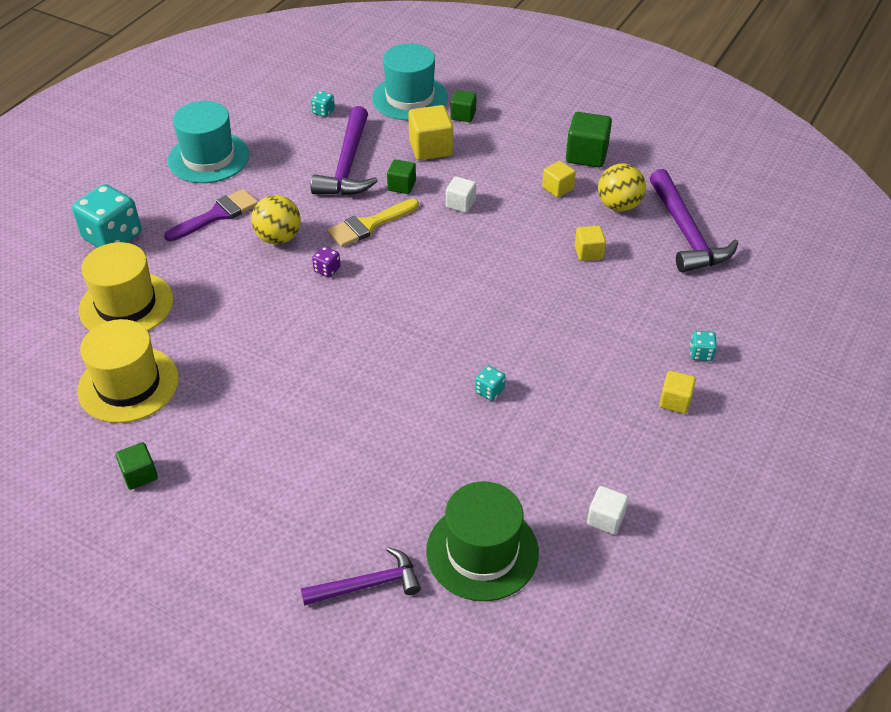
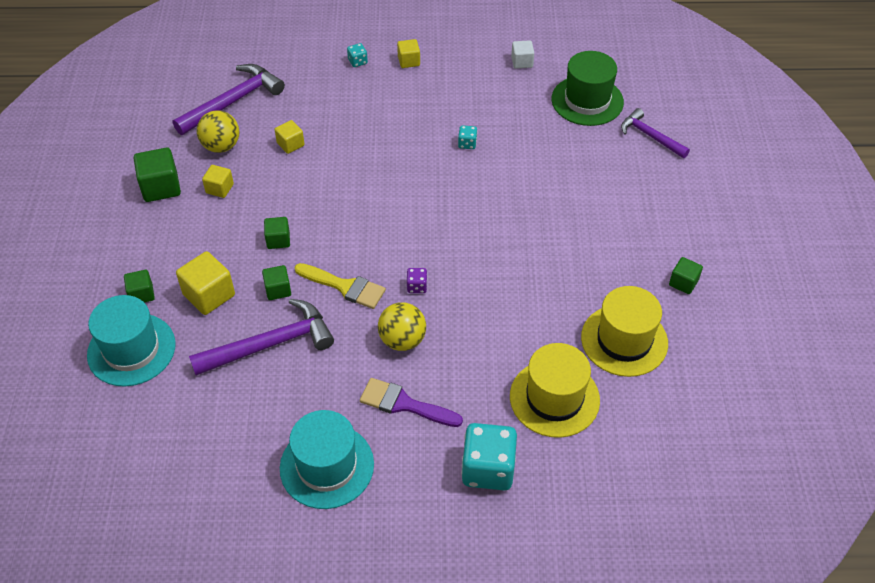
camera: 120 degrees left, 5 degrees up
turquoise dice [311,91,335,117] -> none
white cube [446,176,476,213] -> green cube [264,217,290,249]

